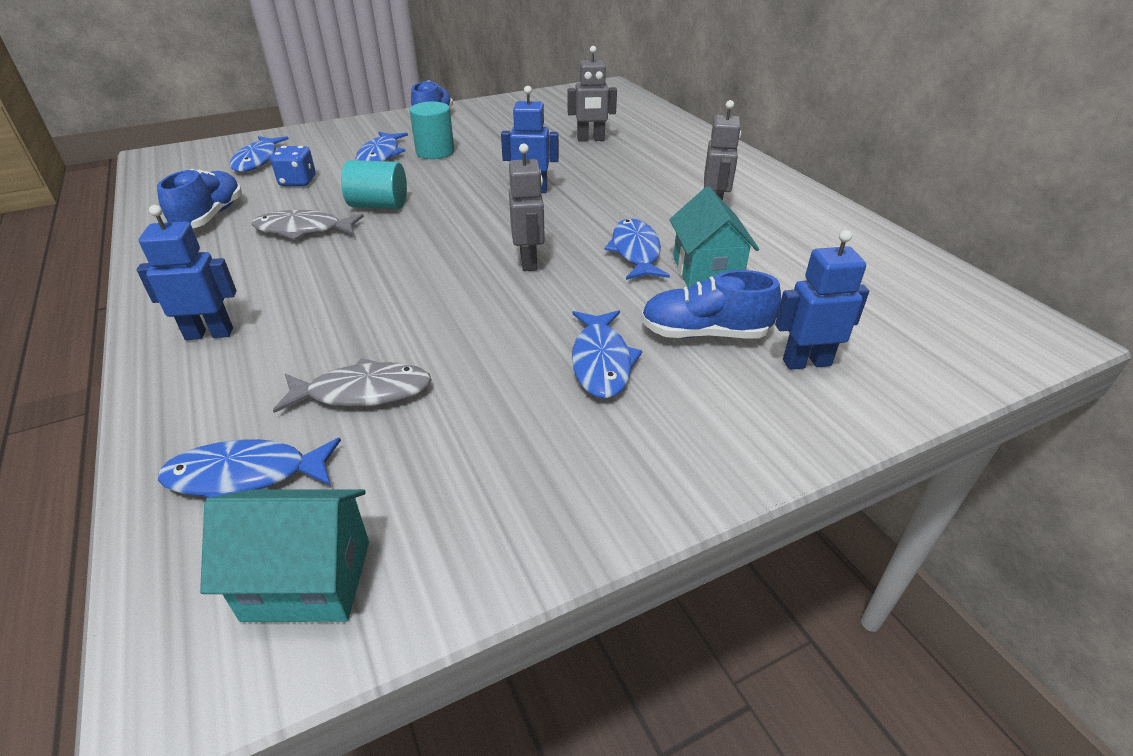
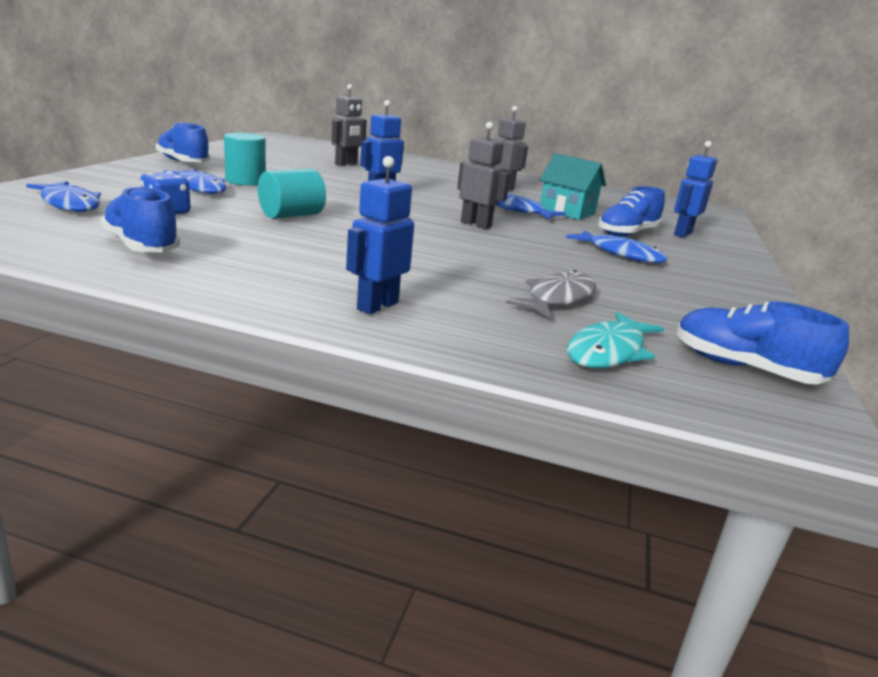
camera: 50 degrees left, 15 degrees down
blue fish [158,438,341,498] -> turquoise fish [567,312,664,368]
turquoise house [200,489,369,622] -> blue shoe [677,301,849,385]
grey fish [252,210,364,240] -> none

